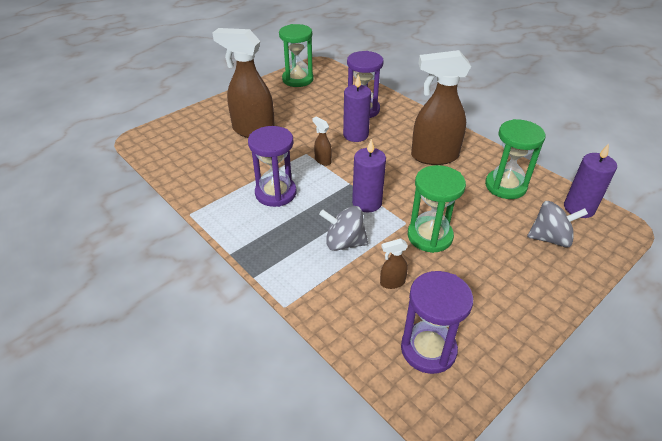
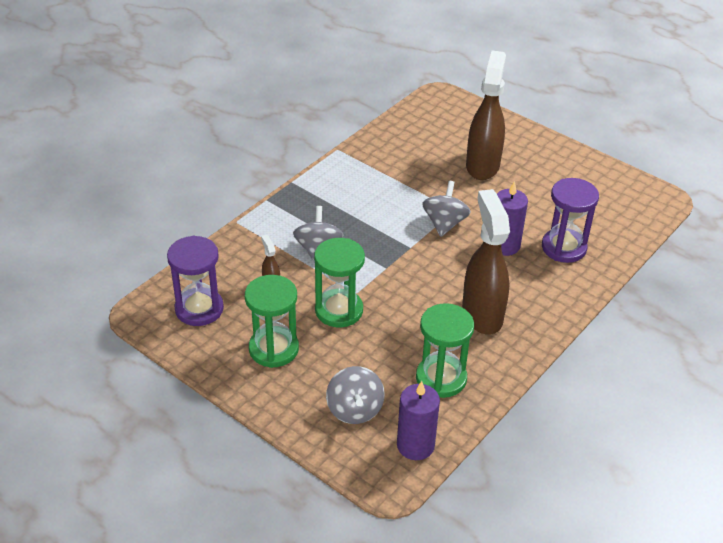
camera: 80 degrees right, 0 degrees up
purple hourglass [248,126,297,207] -> none
green hourglass [279,24,314,87] -> green hourglass moved to [245,275,299,368]
brown spray bottle [312,117,332,166] -> grey spinning top [422,181,471,237]
purple candle [352,139,386,212] -> none

